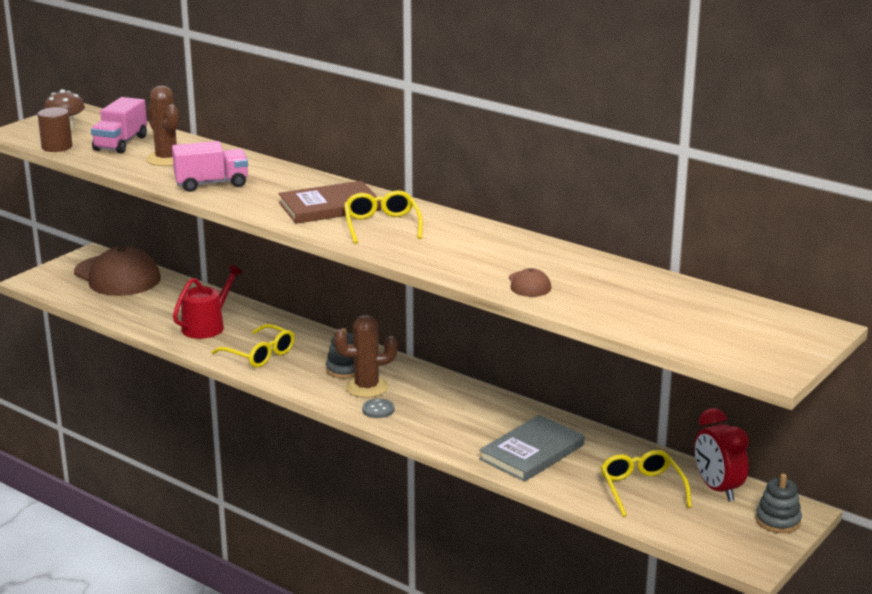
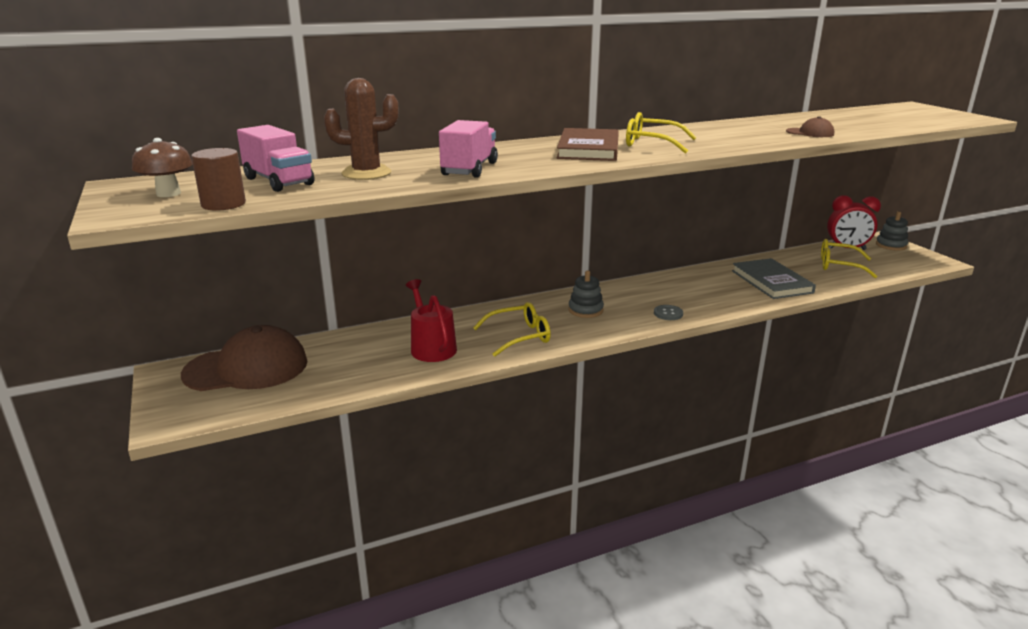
camera: 60 degrees left, 0 degrees up
brown cactus [334,315,397,398] -> none

